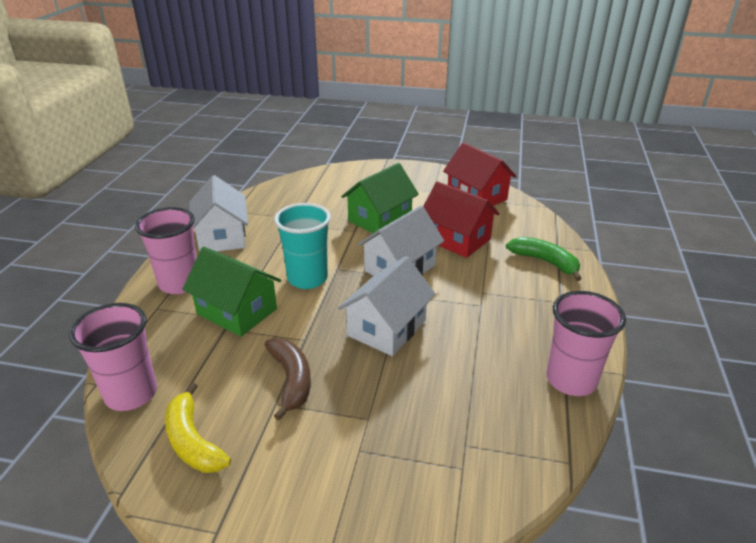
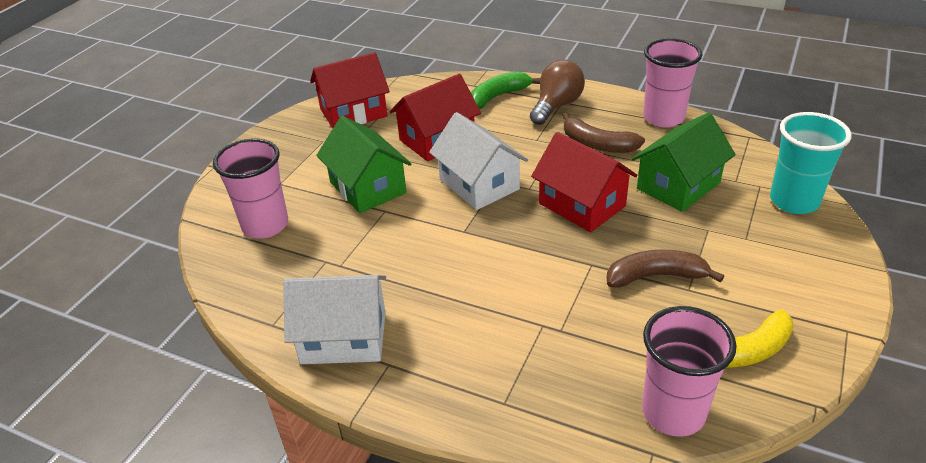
camera: 75 degrees left, 5 degrees up
pink cup [135,207,197,294] -> pink cup moved to [213,139,288,239]
green house [182,247,281,337] -> green house moved to [632,112,736,212]
turquoise cup [274,203,331,289] -> turquoise cup moved to [770,112,852,214]
white house [338,256,435,356] -> red house [531,132,637,232]
none -> brown light bulb [530,59,585,125]
none -> brown banana [562,112,645,153]

